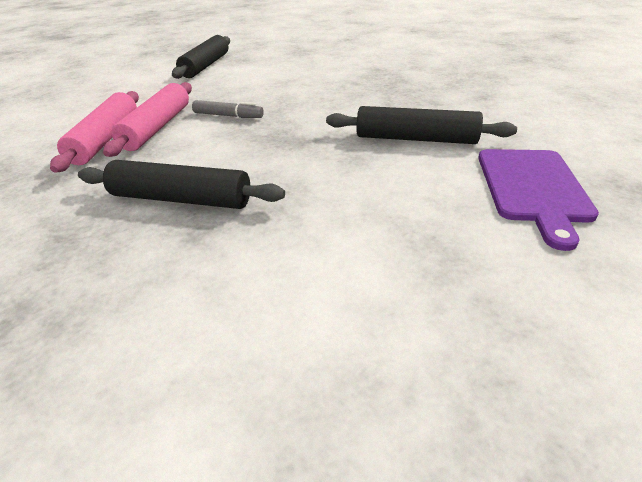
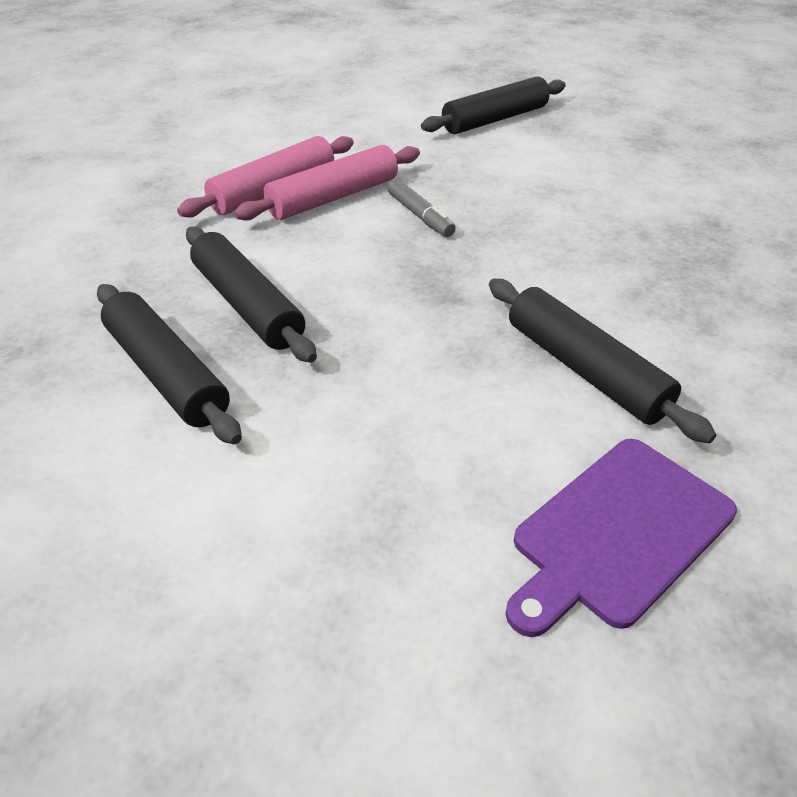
camera: 40 degrees right, 5 degrees up
none -> black rolling pin [97,284,242,444]

